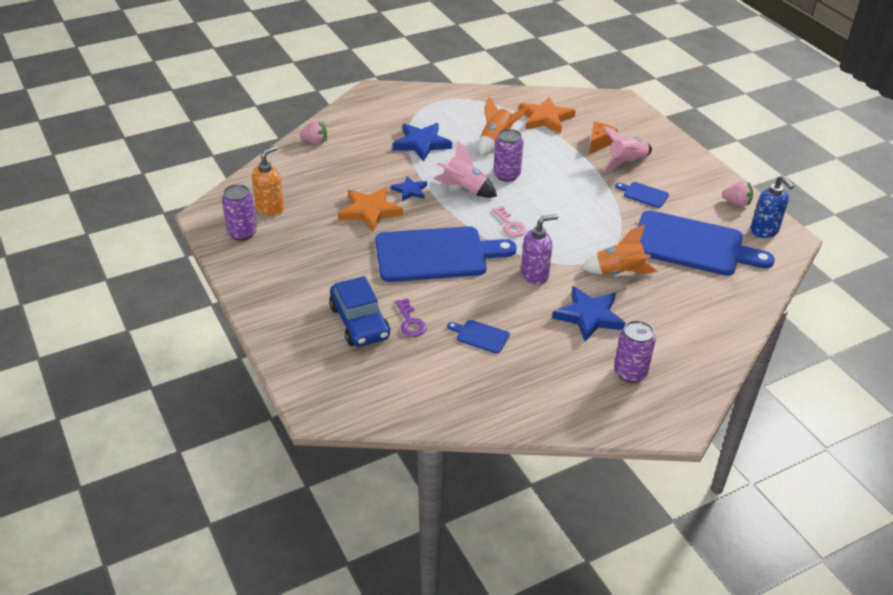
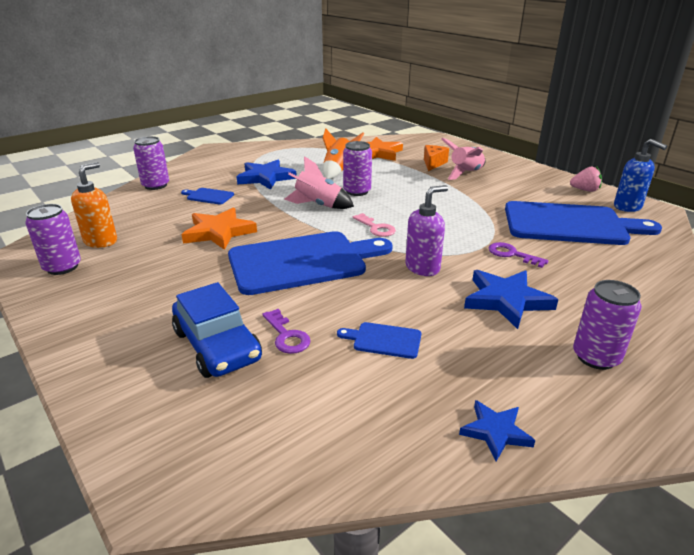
camera: 10 degrees left, 10 degrees down
pink strawberry [299,120,327,144] -> purple can [133,136,169,190]
blue star [391,176,427,201] -> blue star moved to [459,400,535,461]
orange rocket [582,224,658,275] -> purple key [489,242,549,268]
blue cutting board [615,182,669,208] -> blue cutting board moved to [181,188,234,204]

